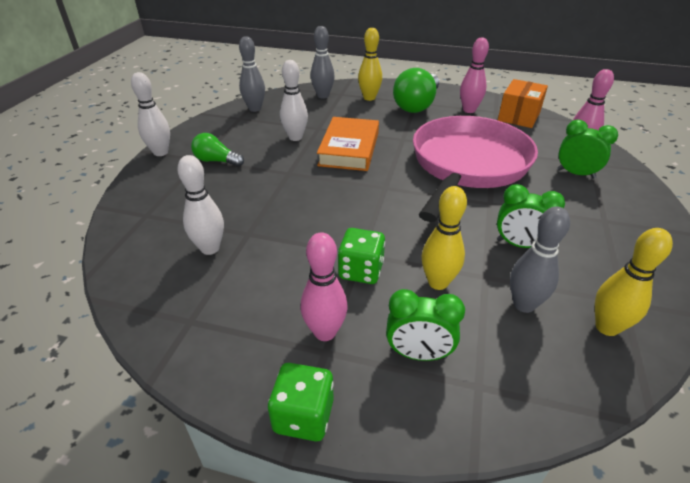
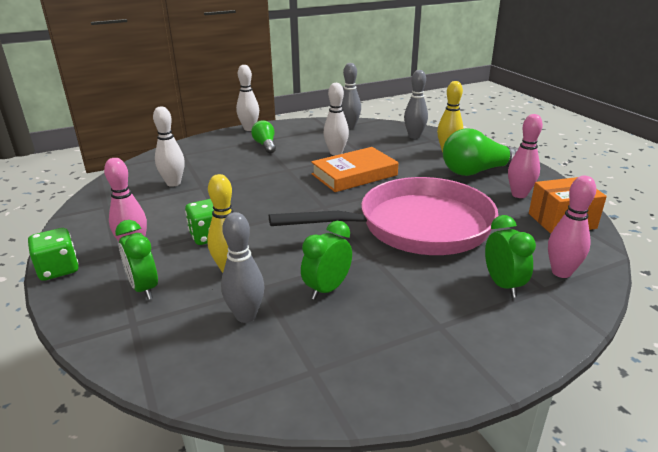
camera: 50 degrees right, 10 degrees down
green clock [497,184,565,248] -> green clock turned 60 degrees clockwise [301,221,352,300]
yellow bowling pin [595,228,673,336] -> none

